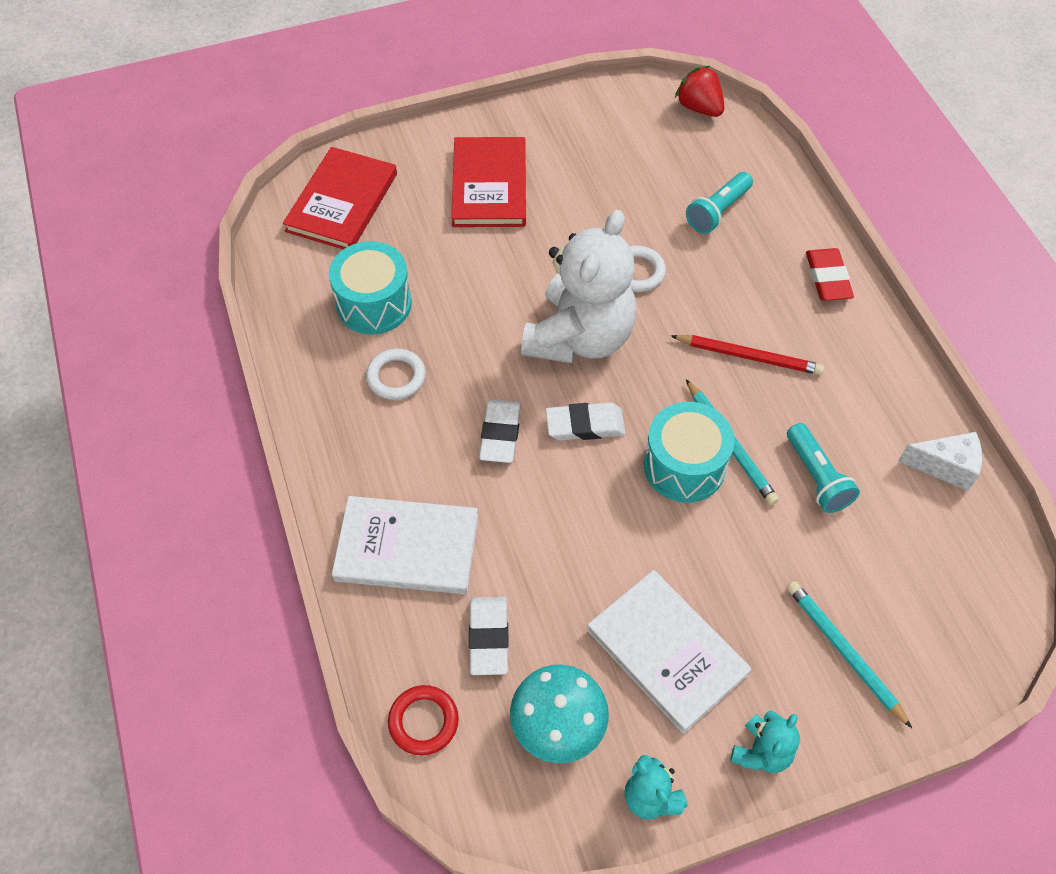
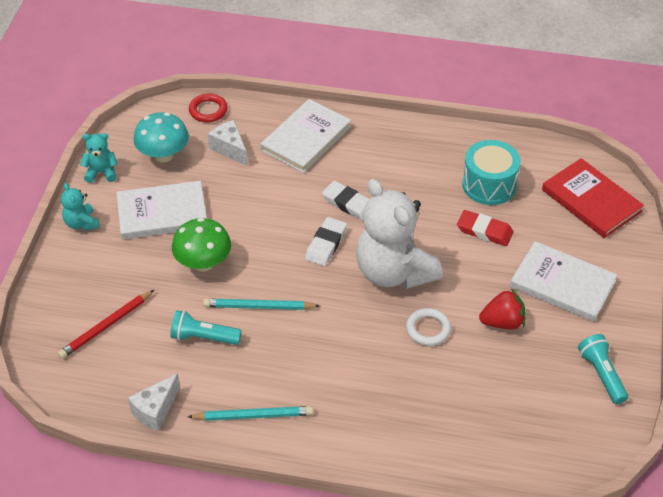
camera: 120 degrees right, 10 degrees down
white ring [366,348,426,400] -> none
red book [451,137,526,227] -> white book [510,241,617,322]
white eraser [469,597,508,675] -> white cheese [208,120,248,166]
turquoise drum [644,402,734,502] -> none
red pencil [671,335,824,375] -> red pencil moved to [58,290,154,359]
red strawberry [675,66,724,117] -> red strawberry moved to [479,288,526,329]
turquoise flashlight [686,172,753,234] -> turquoise flashlight moved to [578,334,628,404]
turquoise pencil [787,581,912,728] -> turquoise pencil moved to [188,406,313,421]
red eraser [806,248,854,301] -> red eraser moved to [457,210,514,246]
none -> green mushroom [172,218,231,272]

